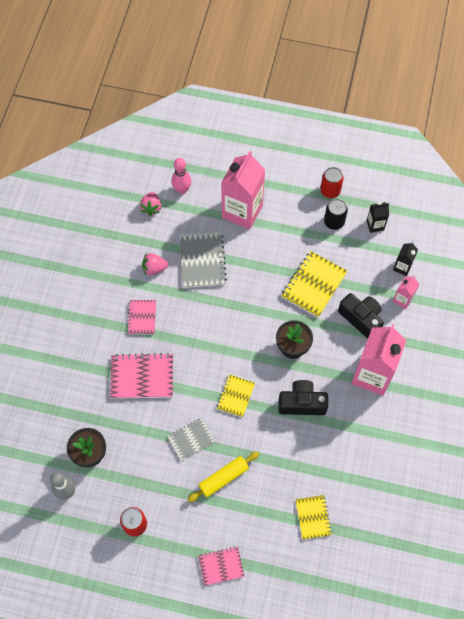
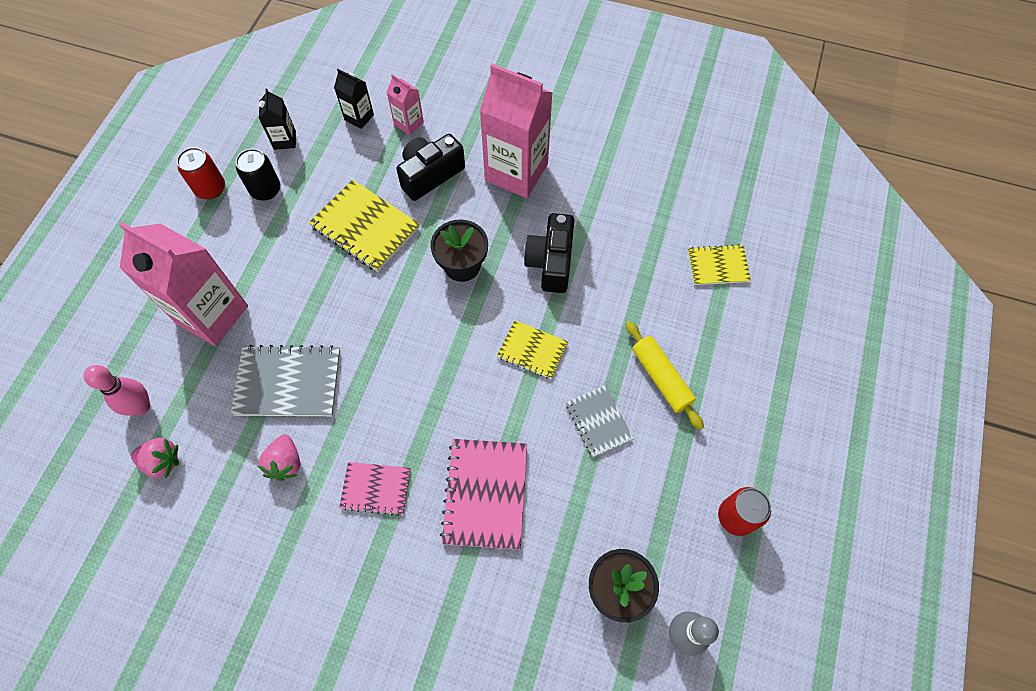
camera: 85 degrees left, 0 degrees up
pink notebook [198,546,244,586] -> none

